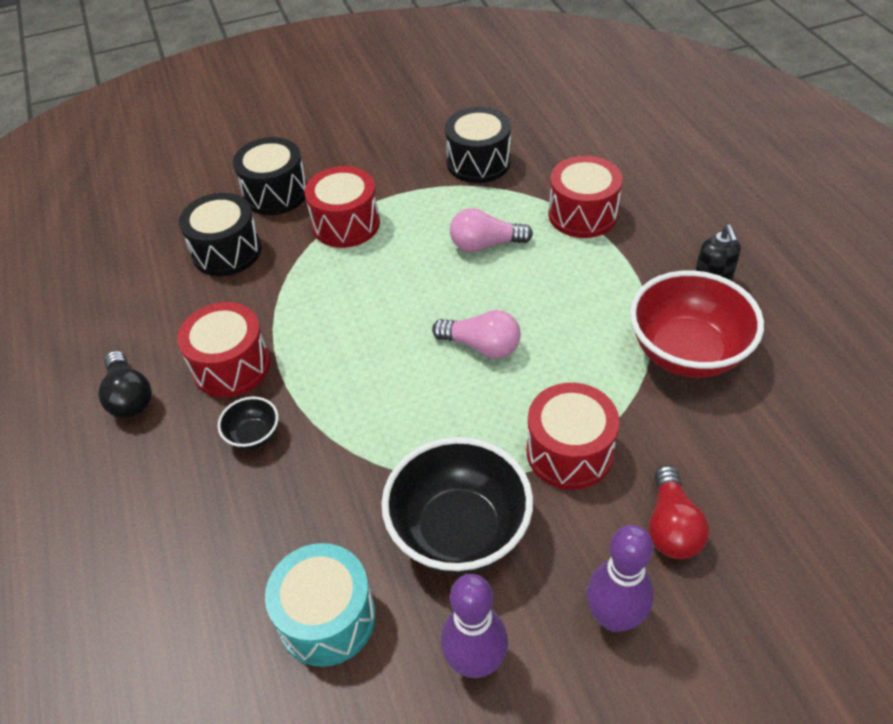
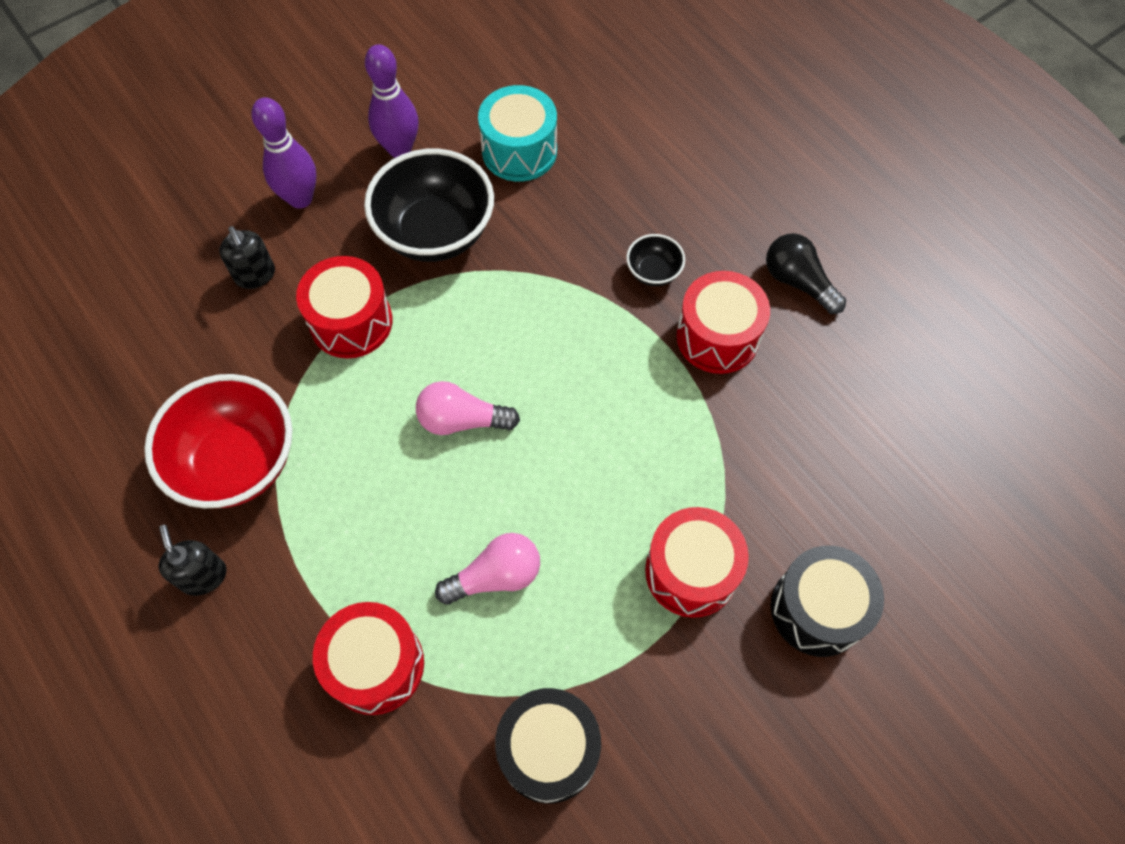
camera: 160 degrees right, 15 degrees up
black drum [179,193,262,276] -> none
red light bulb [649,465,709,559] -> black soap dispenser [219,226,275,289]

